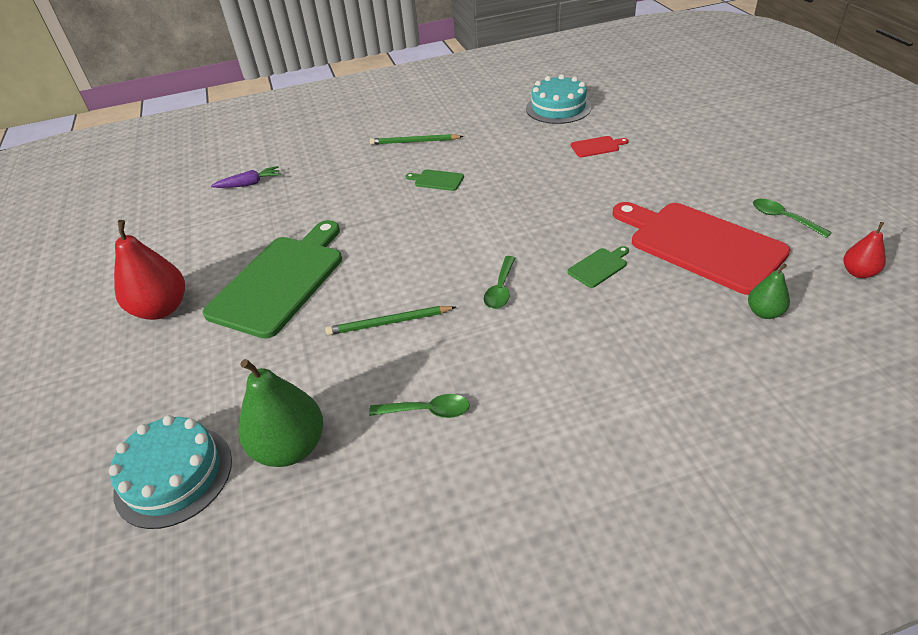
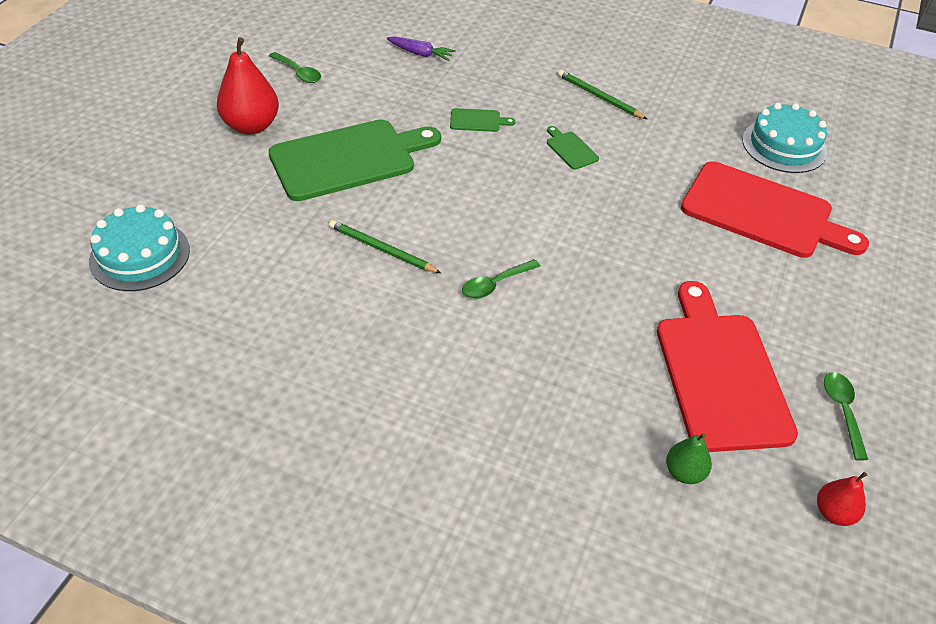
camera: 35 degrees right, 5 degrees up
green pear [239,359,323,467] -> none
green spoon [369,394,470,418] -> green spoon moved to [269,52,321,83]
green cutting board [567,246,629,288] -> green cutting board moved to [450,108,516,132]
red cutting board [571,136,629,157] -> red cutting board [681,161,869,258], size x2.50

